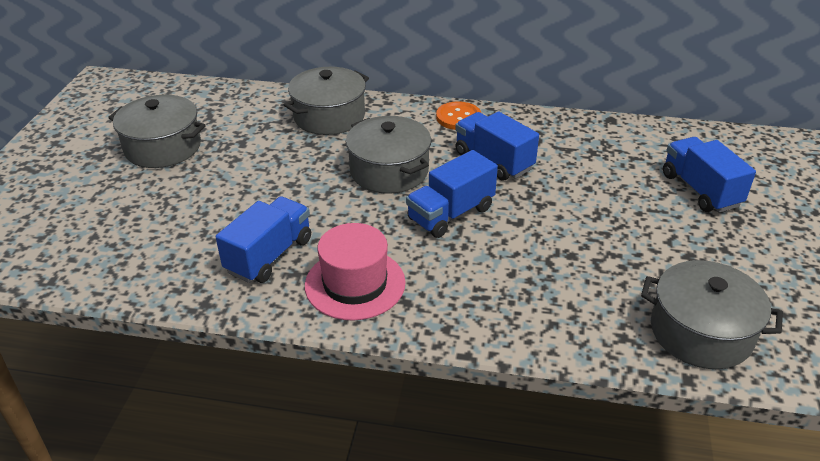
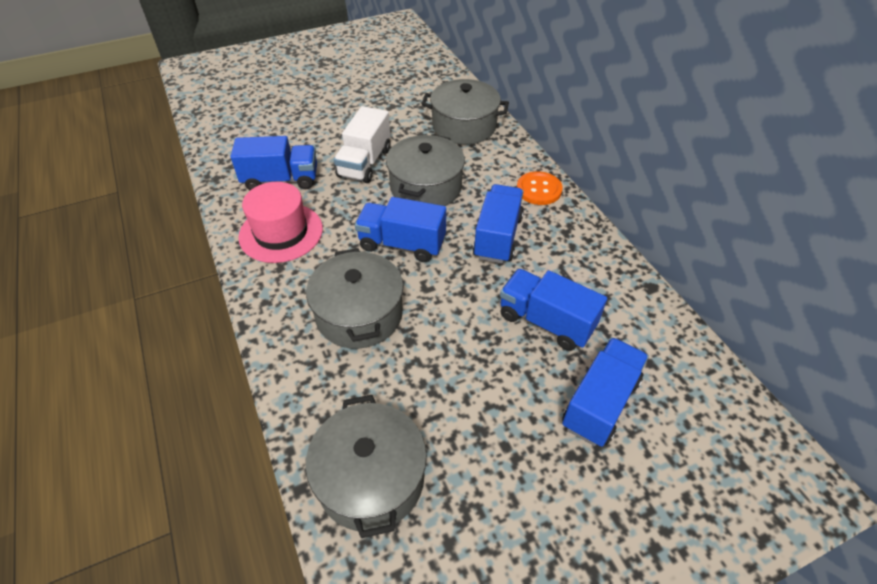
camera: 55 degrees right, 10 degrees up
grey pot [108,95,206,168] -> grey pot moved to [306,248,403,349]
none -> white truck [334,106,391,183]
none -> blue truck [500,269,607,351]

